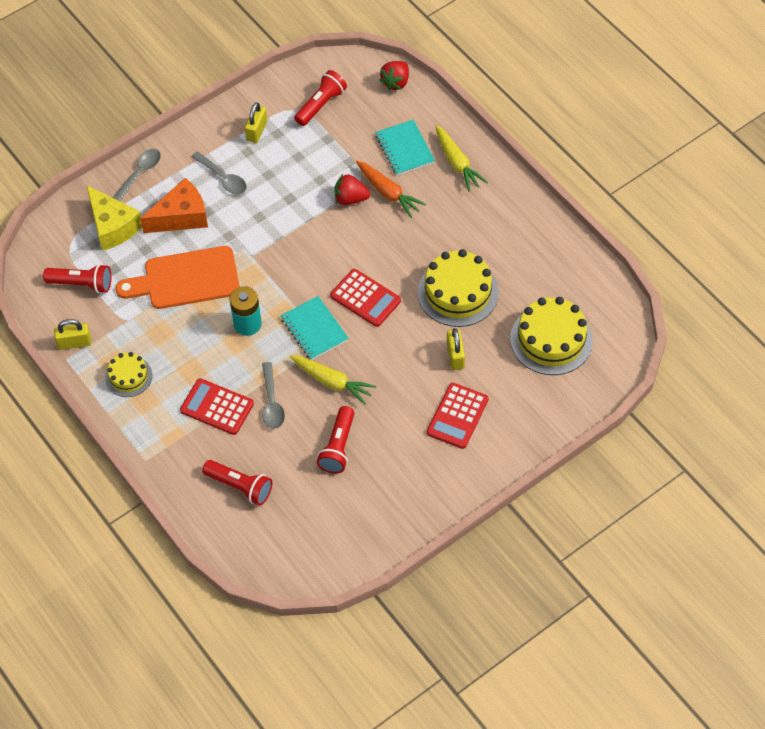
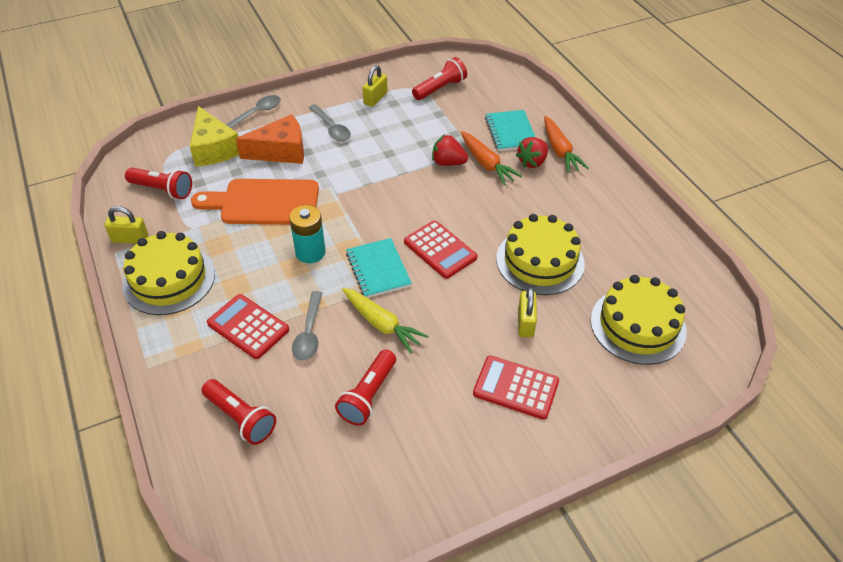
camera: 10 degrees right, 10 degrees down
yellow cake [105,352,152,397] -> yellow cake [122,231,215,315], size x1.76
red strawberry [379,61,409,91] -> red strawberry moved to [516,137,548,168]
red calculator [427,383,488,449] -> red calculator turned 75 degrees clockwise [473,355,559,420]
yellow carrot [435,125,488,192] -> orange carrot [544,116,588,173]

